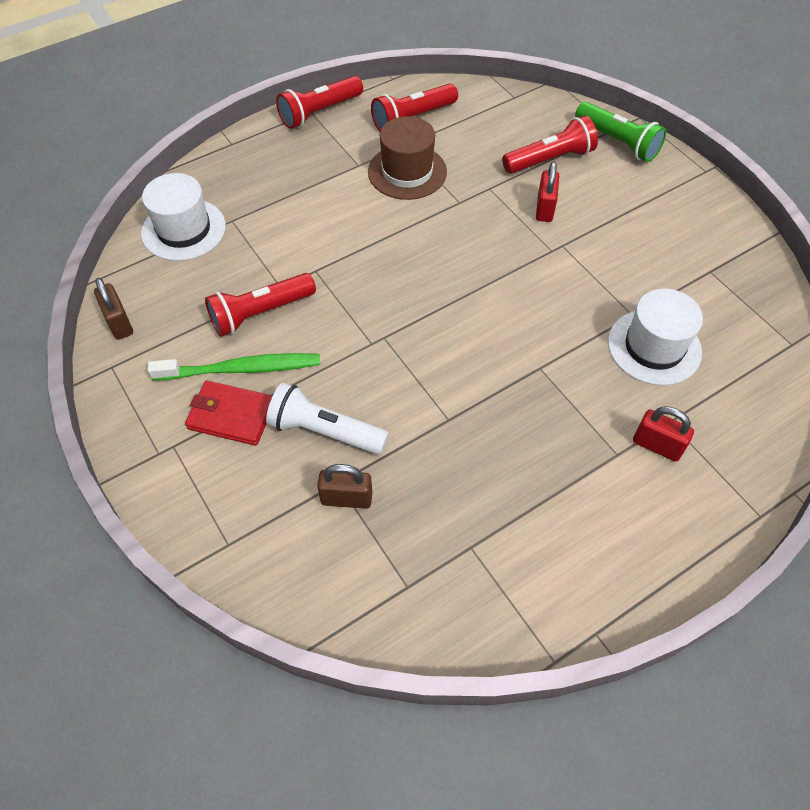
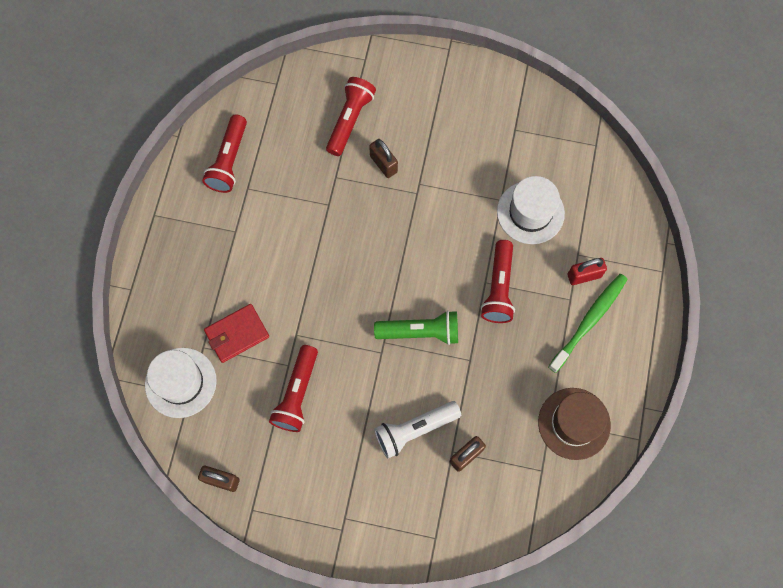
camera: 45 degrees left, 15 degrees up
green toothbrush [148,353,320,381] -> green toothbrush moved to [548,274,628,373]
red wallet [185,380,273,446] -> red wallet moved to [204,304,269,363]
red flashlight [276,76,363,129] -> red flashlight moved to [481,240,515,323]
brown hat [368,116,447,200] -> brown hat moved to [538,388,611,460]
red padlock [536,162,559,222] -> brown padlock [369,139,398,178]
green flashlight [575,102,667,162] -> green flashlight moved to [374,310,458,345]

